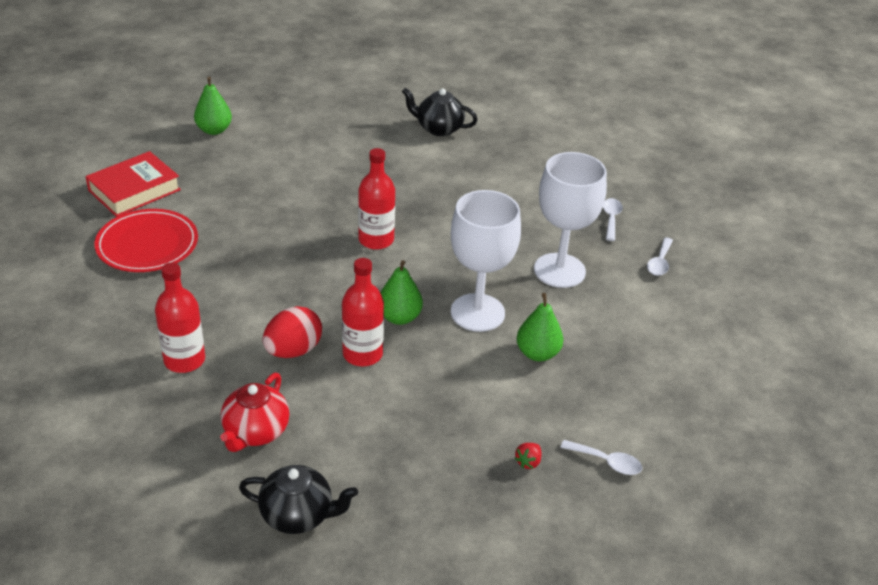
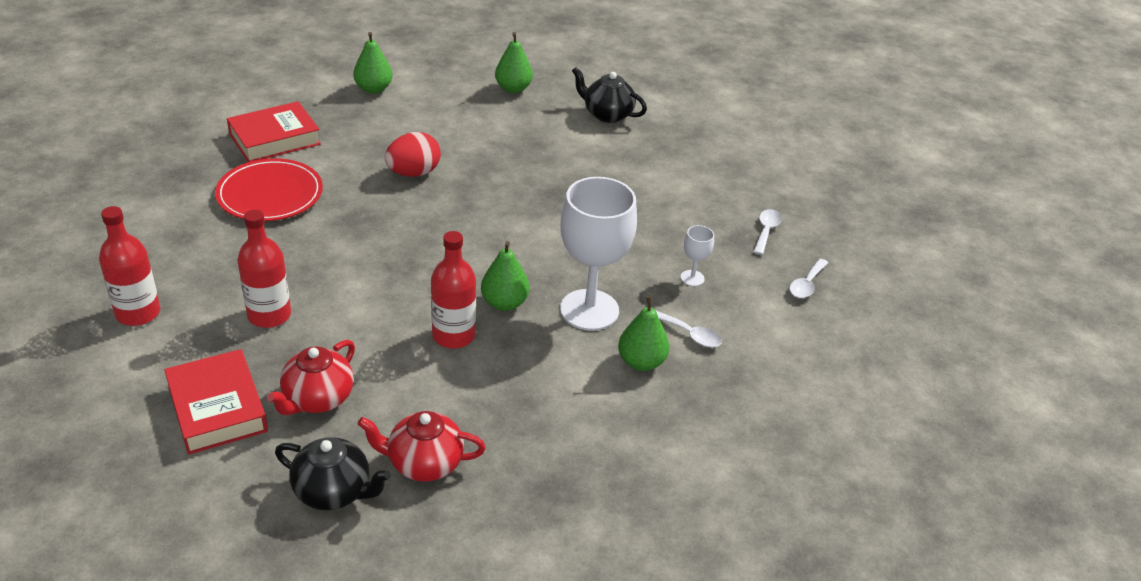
camera: 10 degrees right, 0 degrees up
red egg [263,306,322,358] -> red egg moved to [384,132,441,177]
red bottle [358,148,395,250] -> red bottle moved to [99,206,160,326]
red strawberry [514,443,541,469] -> none
white goblet [534,152,607,288] -> white goblet [681,225,714,286], size x0.42
white spoon [560,440,642,475] -> white spoon moved to [656,311,722,348]
none -> red book [164,349,268,455]
none -> red teapot [358,411,486,482]
none -> green pear [495,32,533,93]

